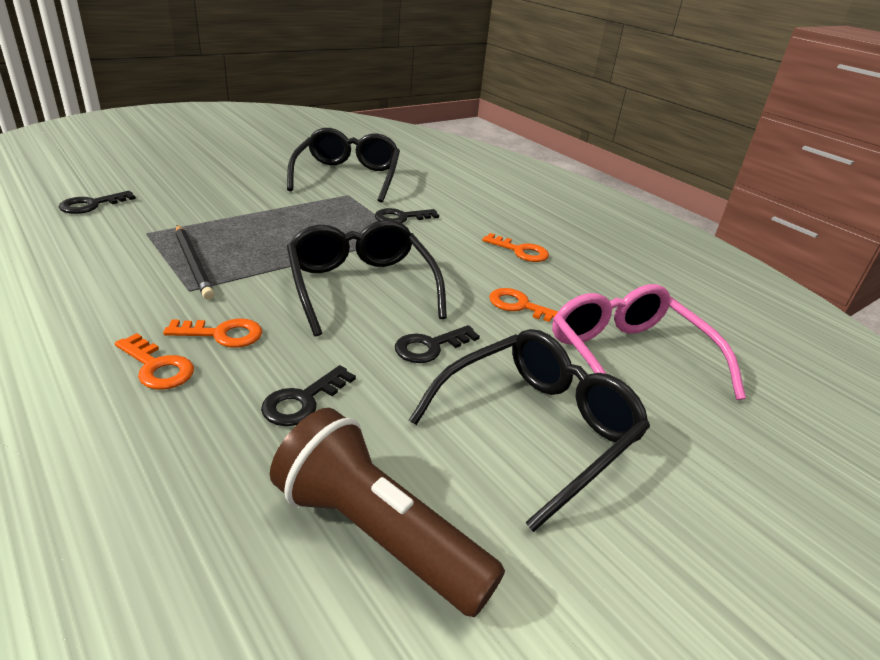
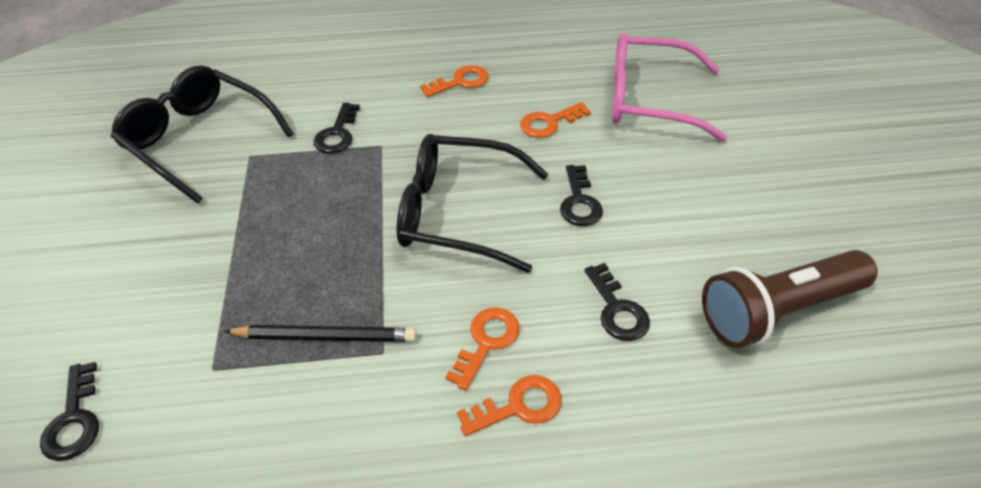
camera: 55 degrees left, 15 degrees up
black glasses [409,329,650,532] -> none

